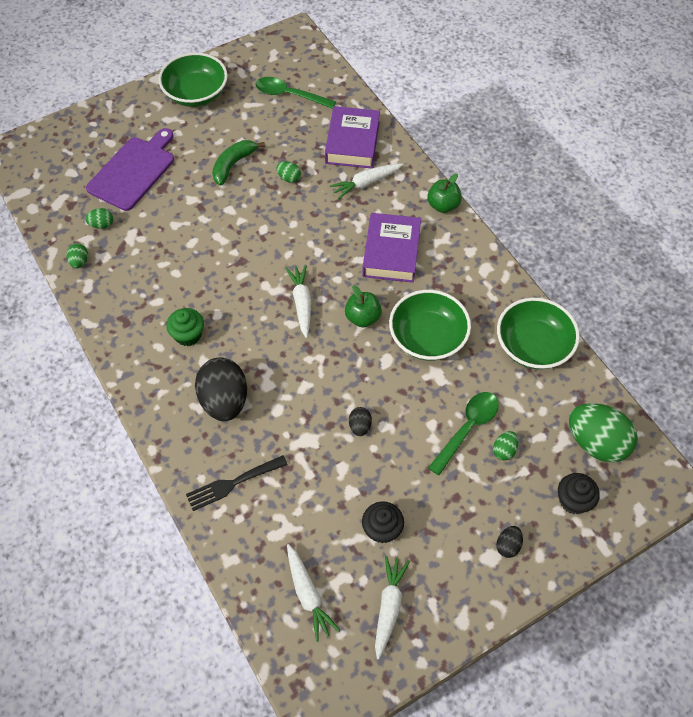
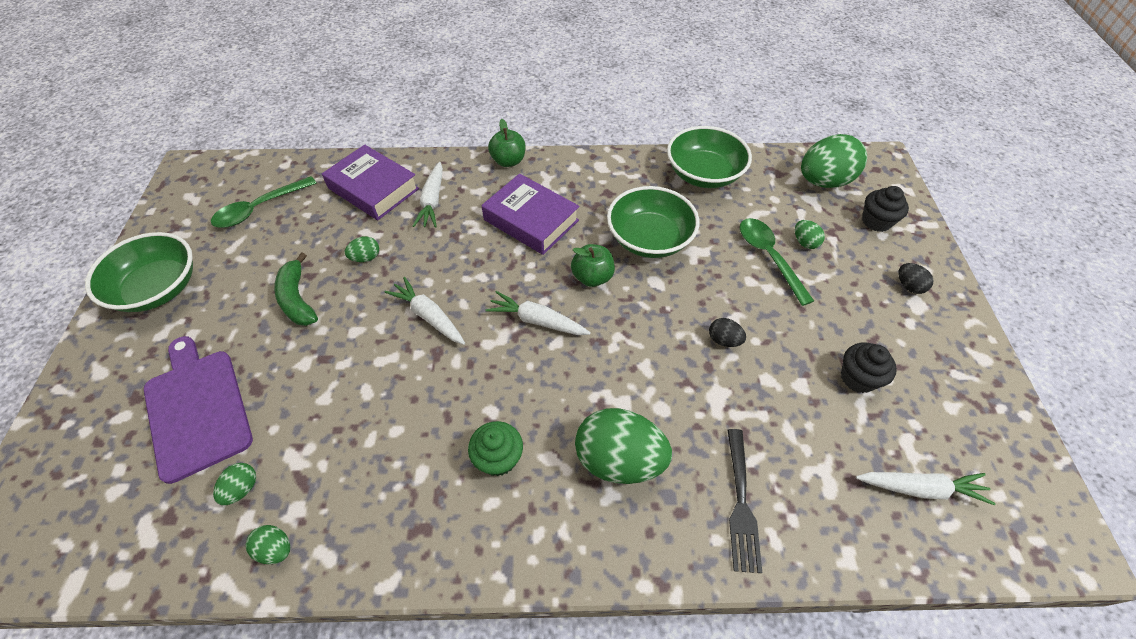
camera: 60 degrees left, 5 degrees down
black egg [195,357,247,421] -> green egg [575,408,672,484]
white carrot [375,556,410,660] -> white carrot moved to [384,277,465,345]

